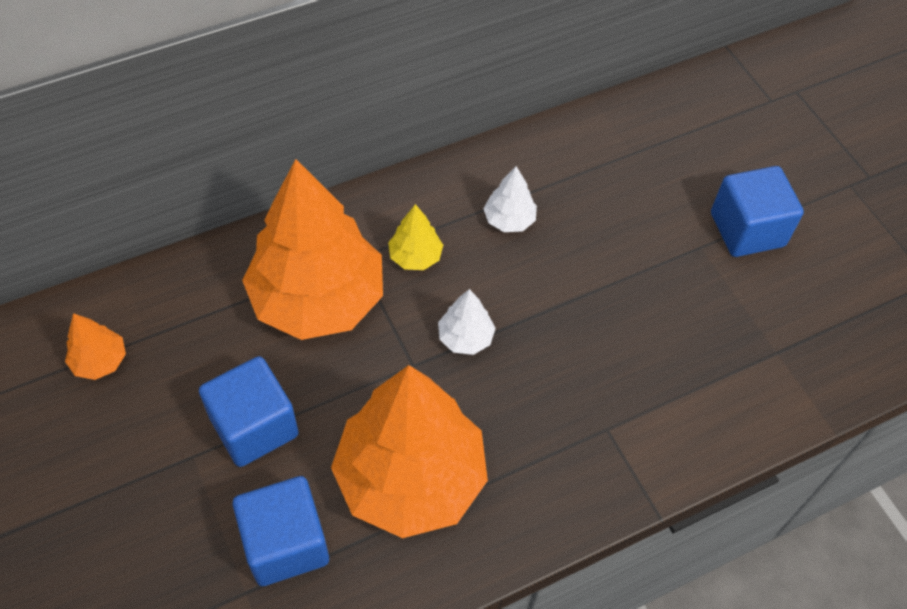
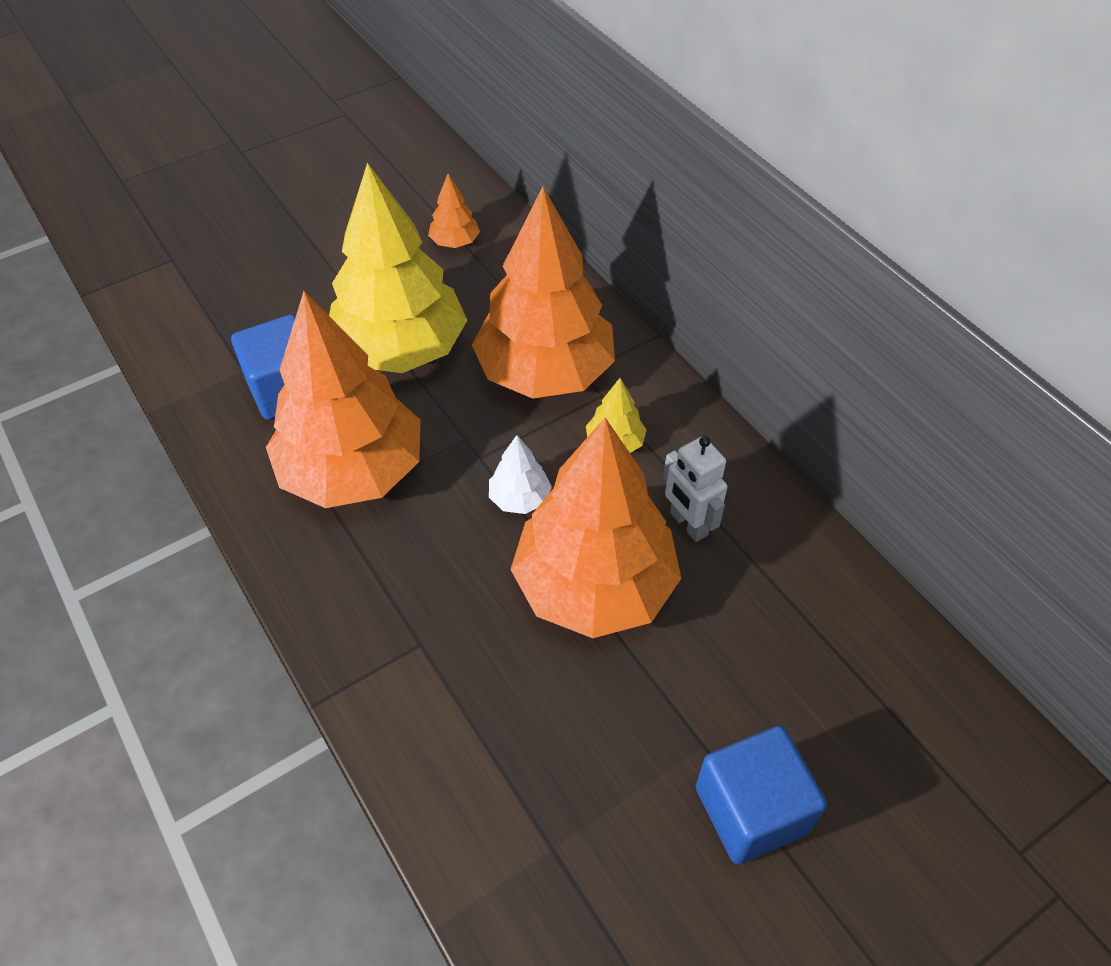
camera: 85 degrees right, 5 degrees down
blue cube [199,356,299,467] -> yellow tree [329,162,467,373]
white tree [483,166,537,232] -> white robot [663,436,727,542]
none -> orange tree [510,418,681,638]

